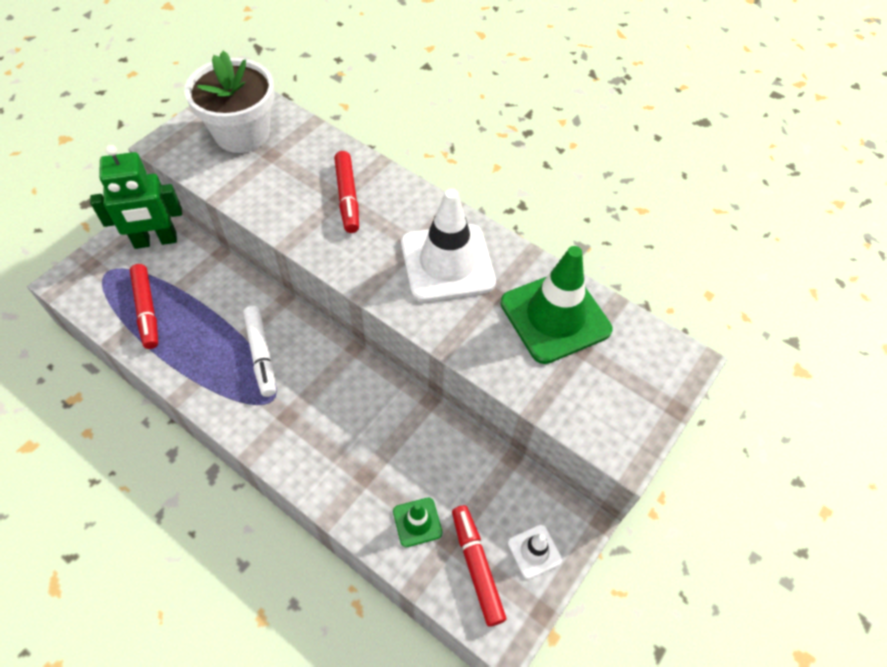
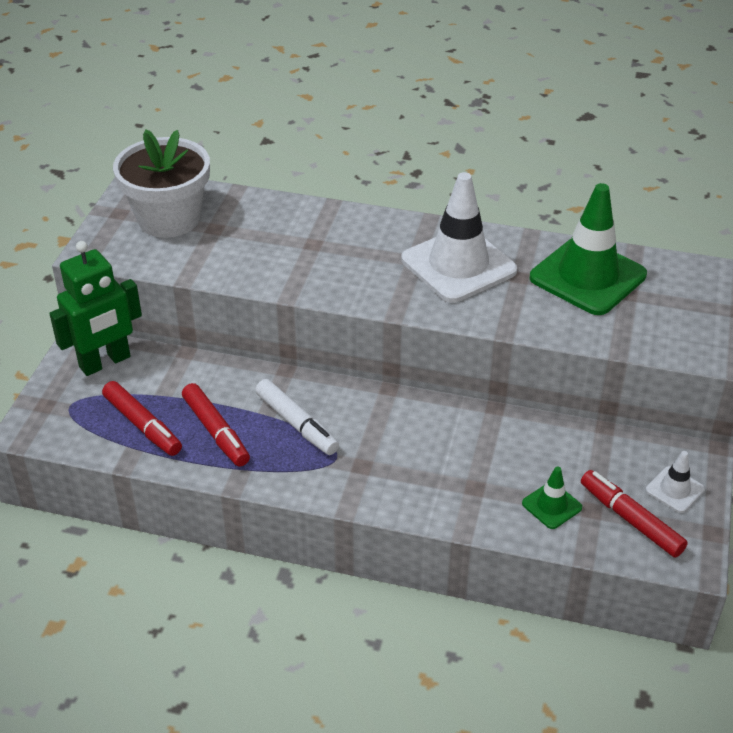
camera: 20 degrees left, 15 degrees down
red marker [334,151,359,233] -> red marker moved to [182,383,250,467]

